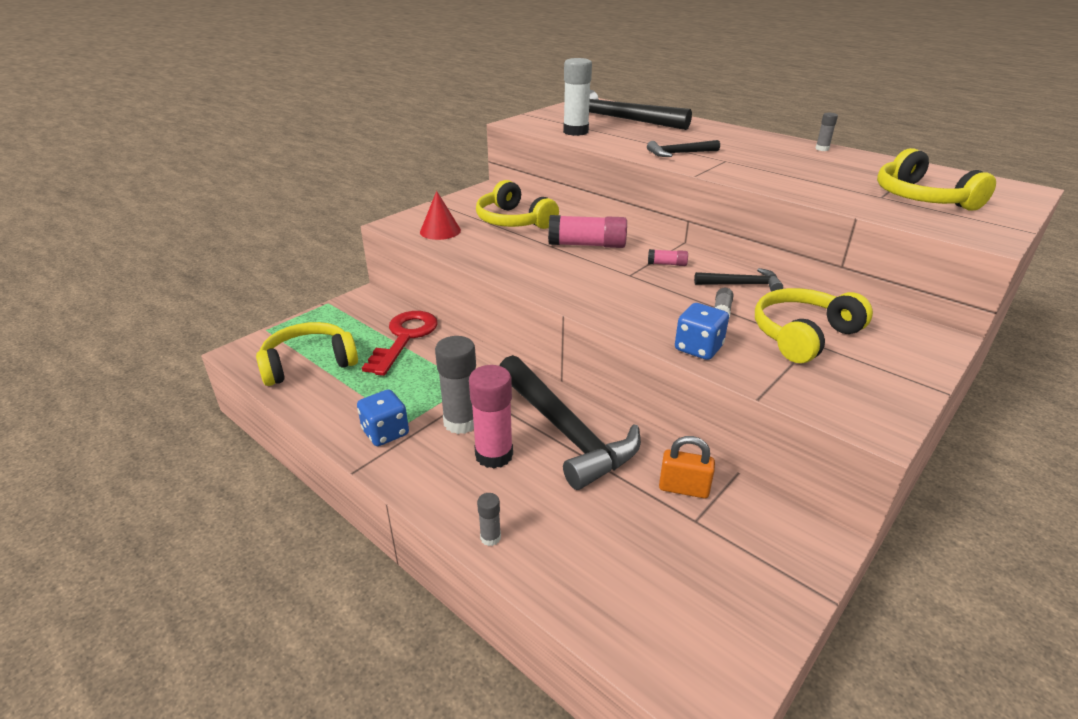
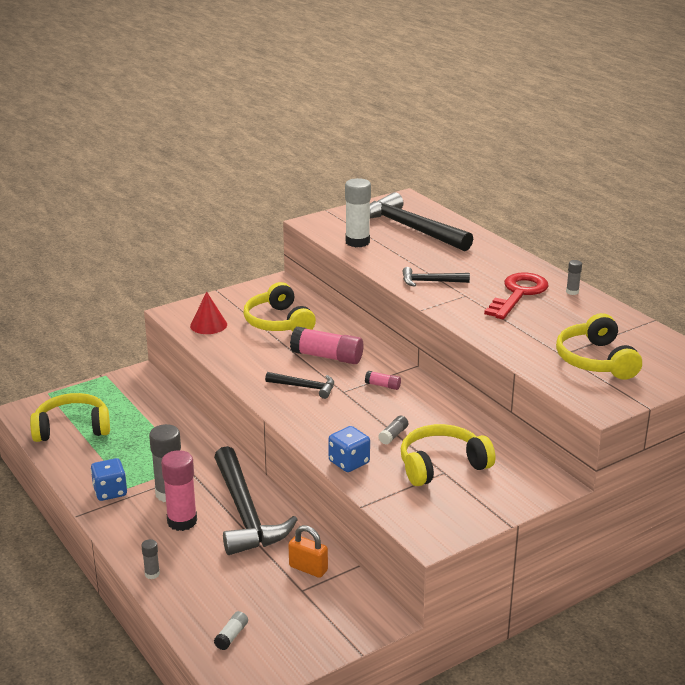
camera: 15 degrees right, 5 degrees down
red key [362,311,438,376] -> red key moved to [484,272,549,319]
black hammer [694,268,783,292] -> black hammer moved to [265,372,334,399]
none -> white glue stick [214,611,248,650]

